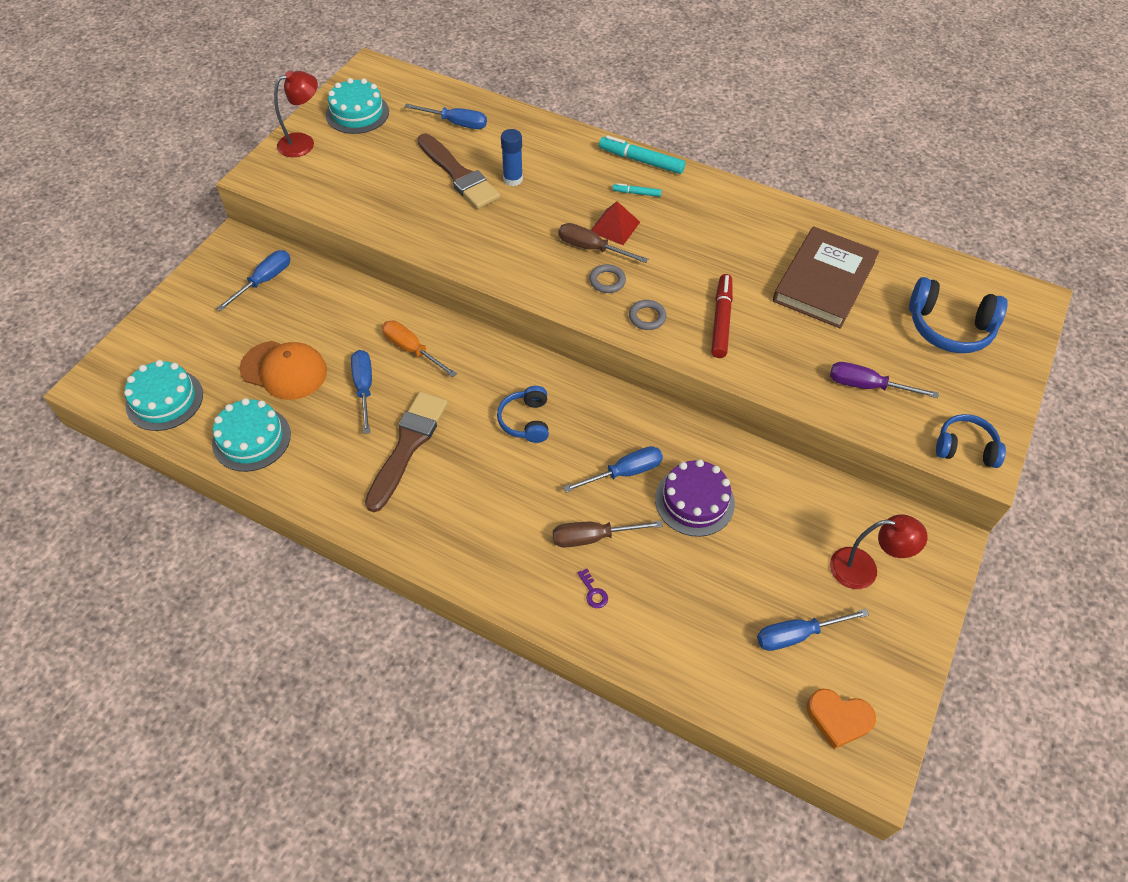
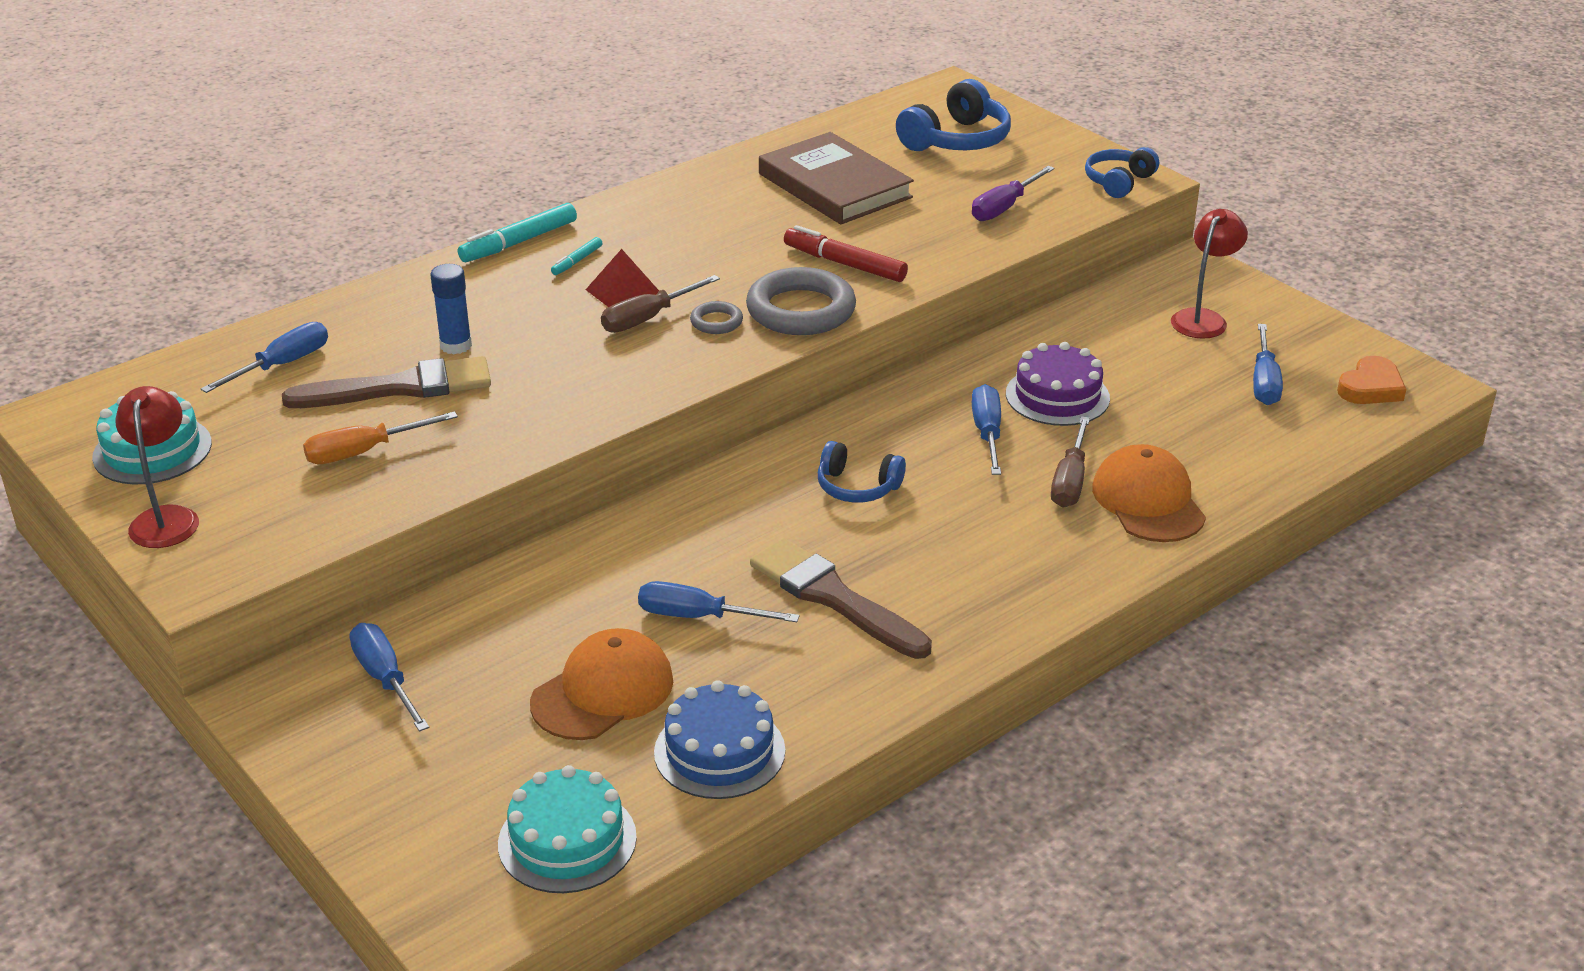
camera: 65 degrees left, 20 degrees down
turquoise cake [212,398,291,472] -> blue cake [654,680,785,799]
orange screwdriver [382,321,457,377] -> orange screwdriver moved to [303,411,458,464]
purple key [577,569,608,608] -> orange cap [1092,444,1206,542]
grey ring [629,300,666,330] -> grey ring [746,267,856,335], size x2.09

